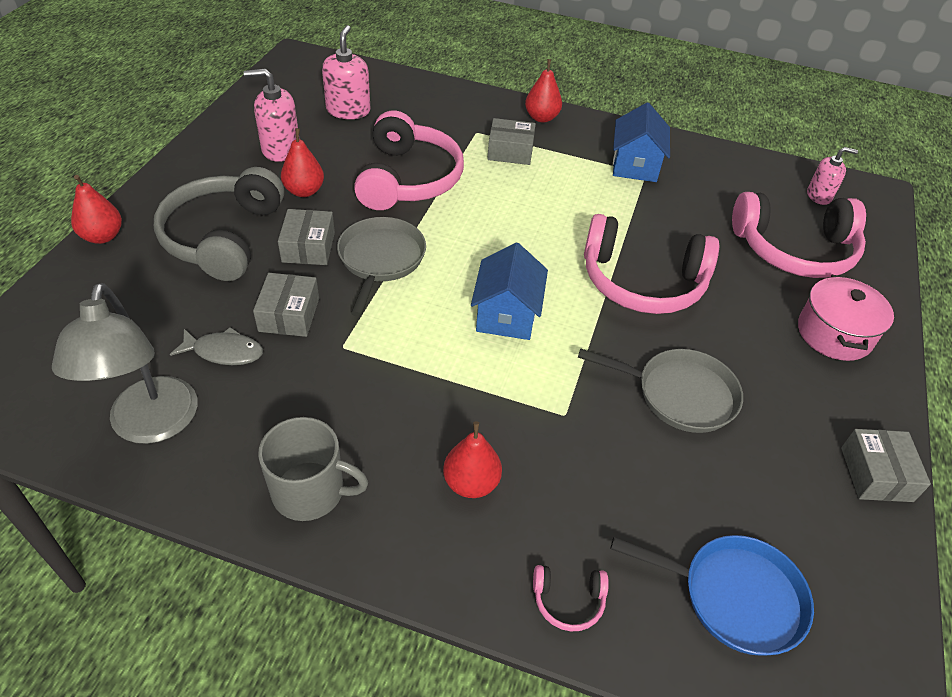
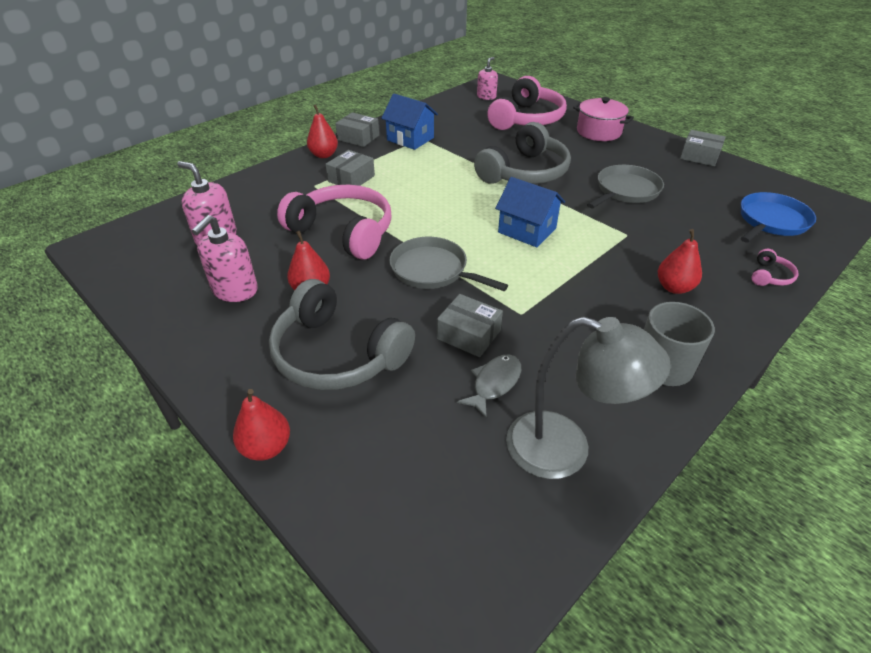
camera: 60 degrees left, 5 degrees down
grey box [278,209,335,265] -> grey box moved to [335,112,379,147]
pink headphones [584,214,719,314] -> grey headphones [474,122,571,184]

